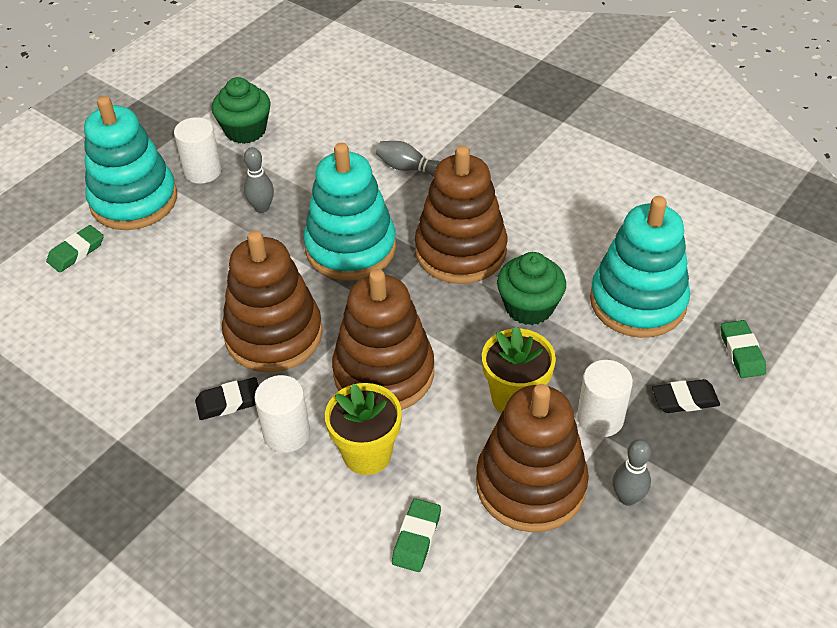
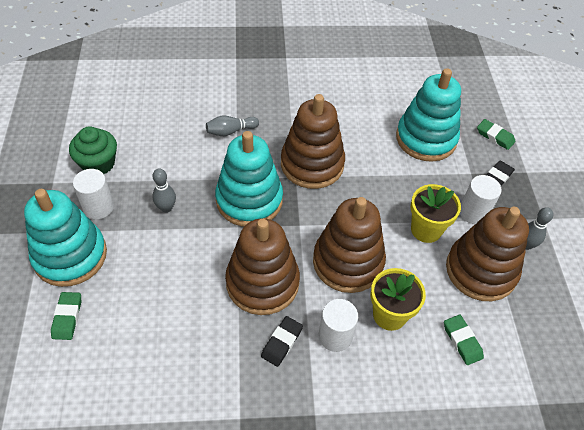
camera: 45 degrees left, 5 degrees up
green cupcake [497,252,566,325] -> none

